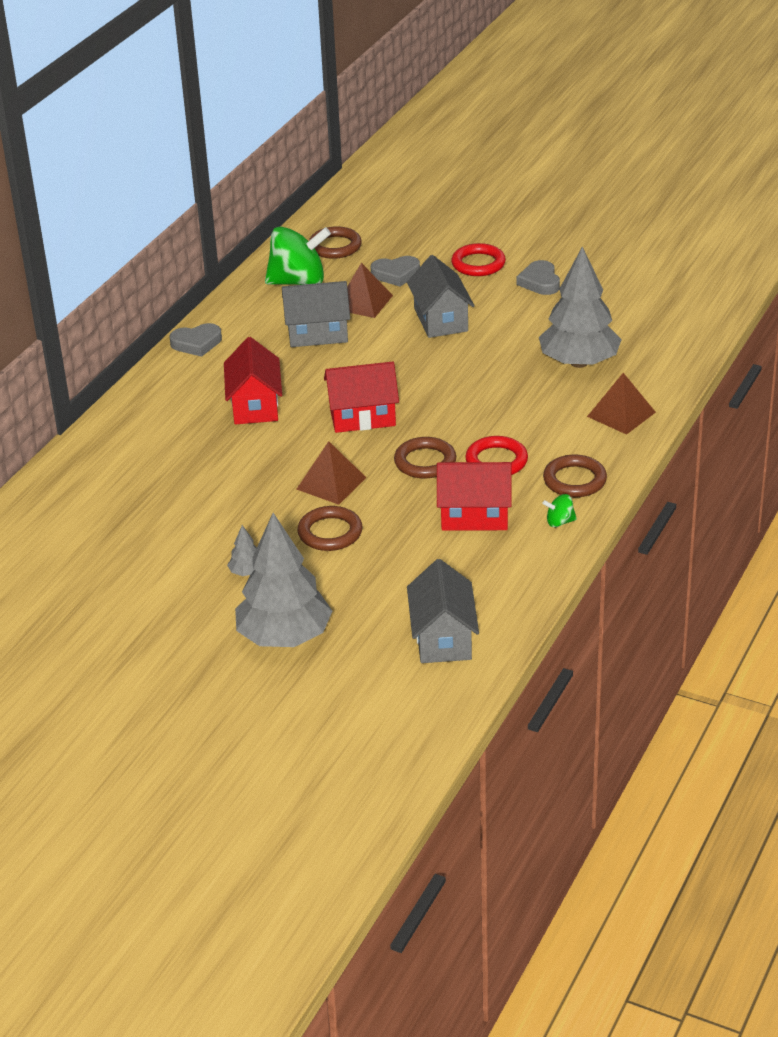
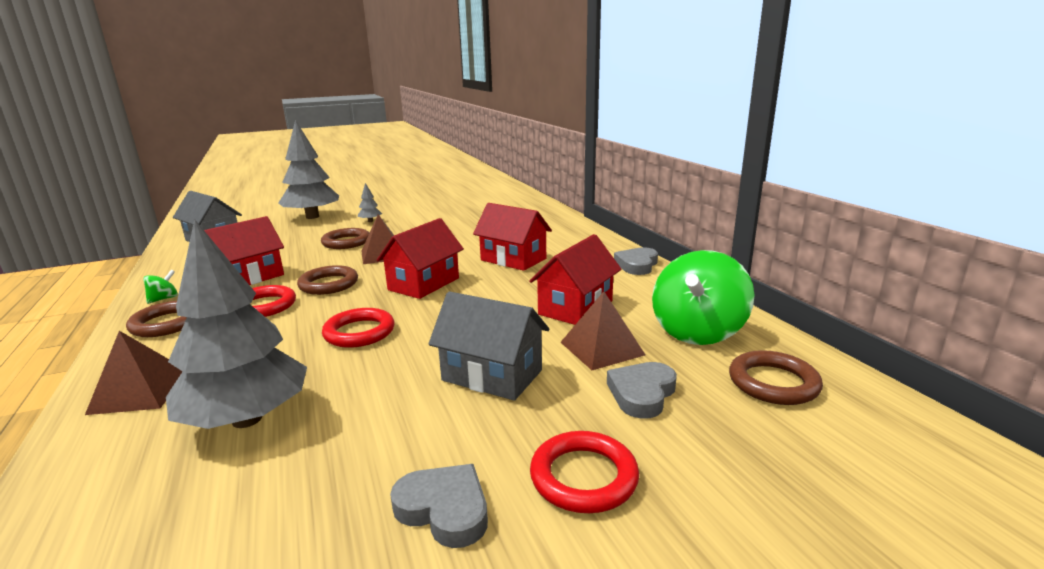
camera: 130 degrees right, 15 degrees down
grey house [282,281,350,347] -> red house [529,234,621,325]
none -> red ring [322,308,395,348]

